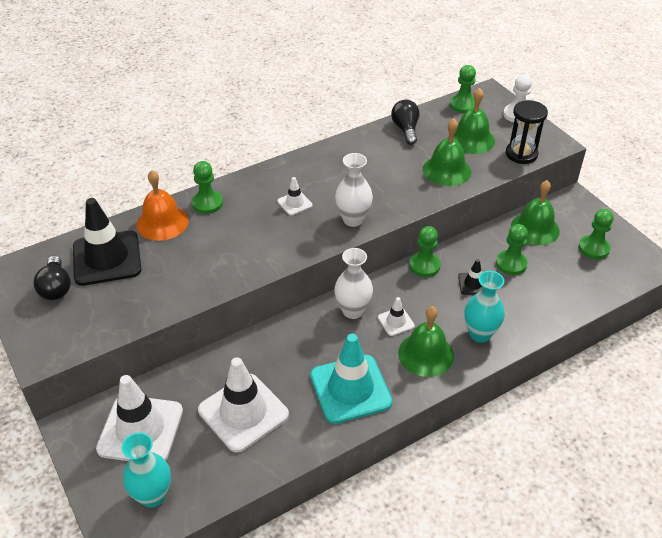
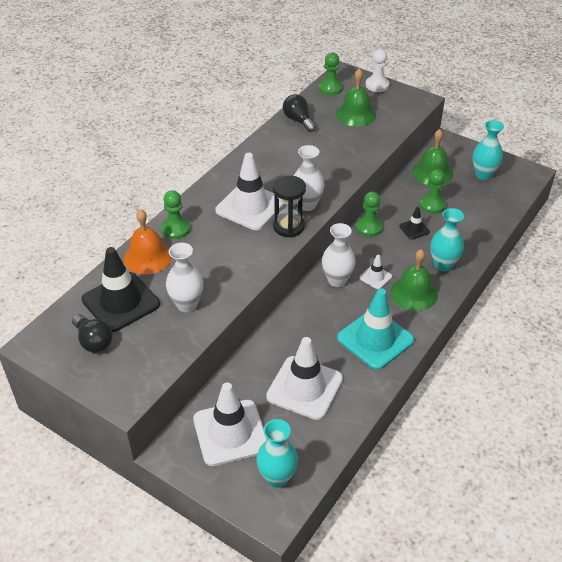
camera: 25 degrees left, 0 degrees up
white traffic cone [277,177,312,216] -> white traffic cone [215,153,285,230], size x2.17
green bell [423,118,471,186] -> none
black hourglass [506,100,548,164] -> black hourglass moved to [273,175,306,238]
green pawn [579,209,614,259] -> turquoise vase [473,120,504,180]
none -> white vase [166,243,203,312]

